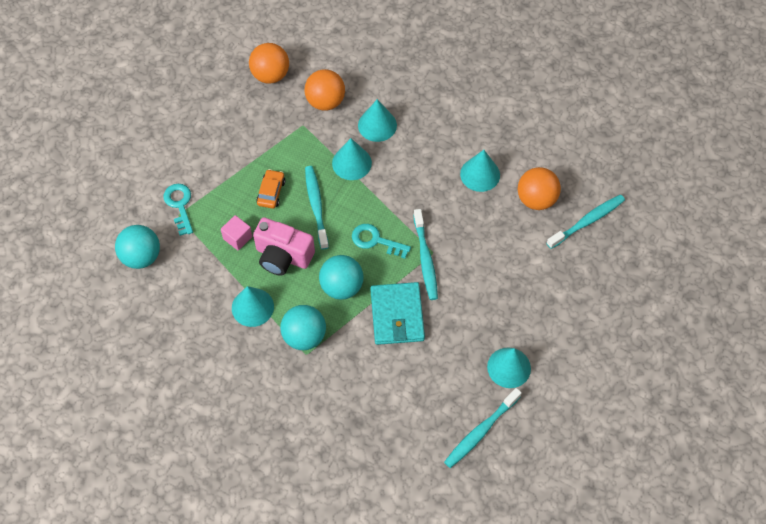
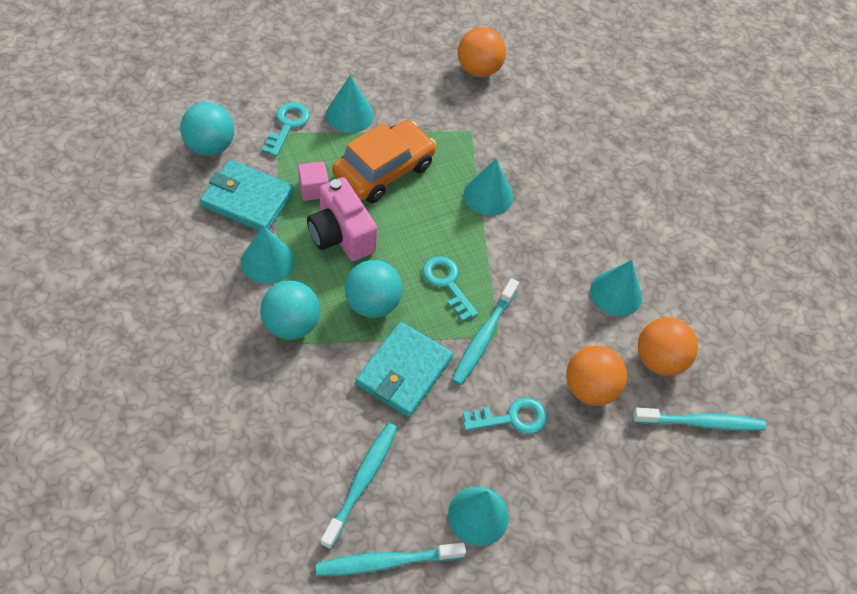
camera: 30 degrees right, 5 degrees down
orange car [256,169,285,209] -> orange car [332,120,436,203], size x2.01
orange ball [304,69,345,111] -> orange ball moved to [566,346,627,406]
turquoise toothbrush [305,166,329,249] -> turquoise toothbrush moved to [321,423,398,549]
turquoise cone [358,99,397,142] -> turquoise cone moved to [326,75,374,133]
none -> turquoise wallet [200,160,294,231]
none -> turquoise key [463,398,547,434]

